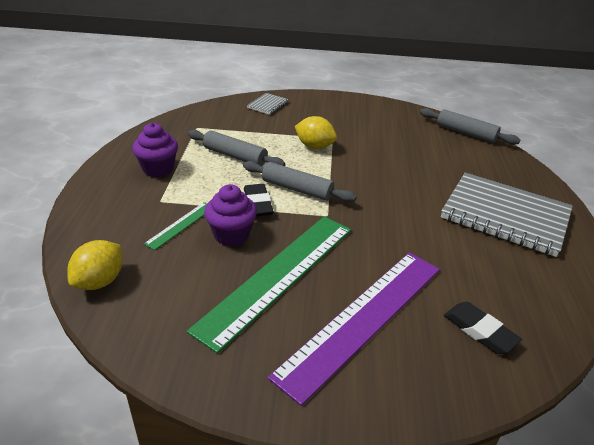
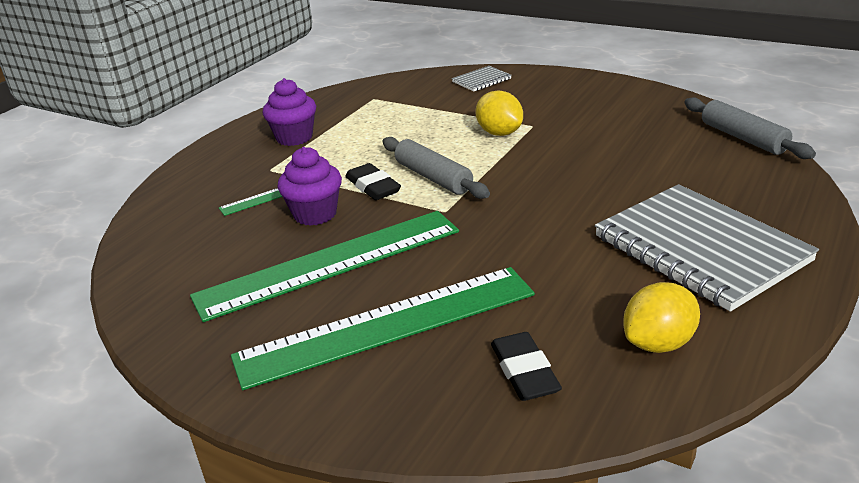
camera: 30 degrees right, 5 degrees down
yellow lemon [67,240,122,290] -> yellow lemon moved to [623,282,700,353]
grey rolling pin [188,130,285,166] -> none
black eraser [244,184,274,217] -> black eraser turned 45 degrees counterclockwise [345,163,401,200]
purple ruler [268,253,440,406] -> green ruler [231,267,535,390]

